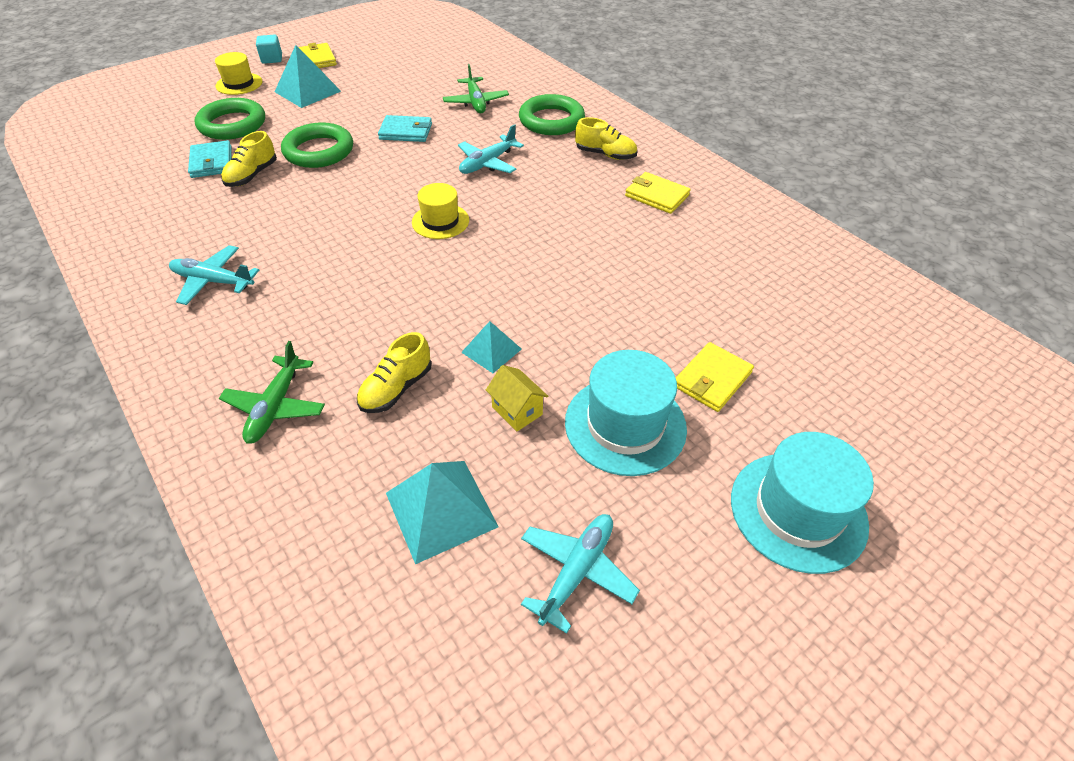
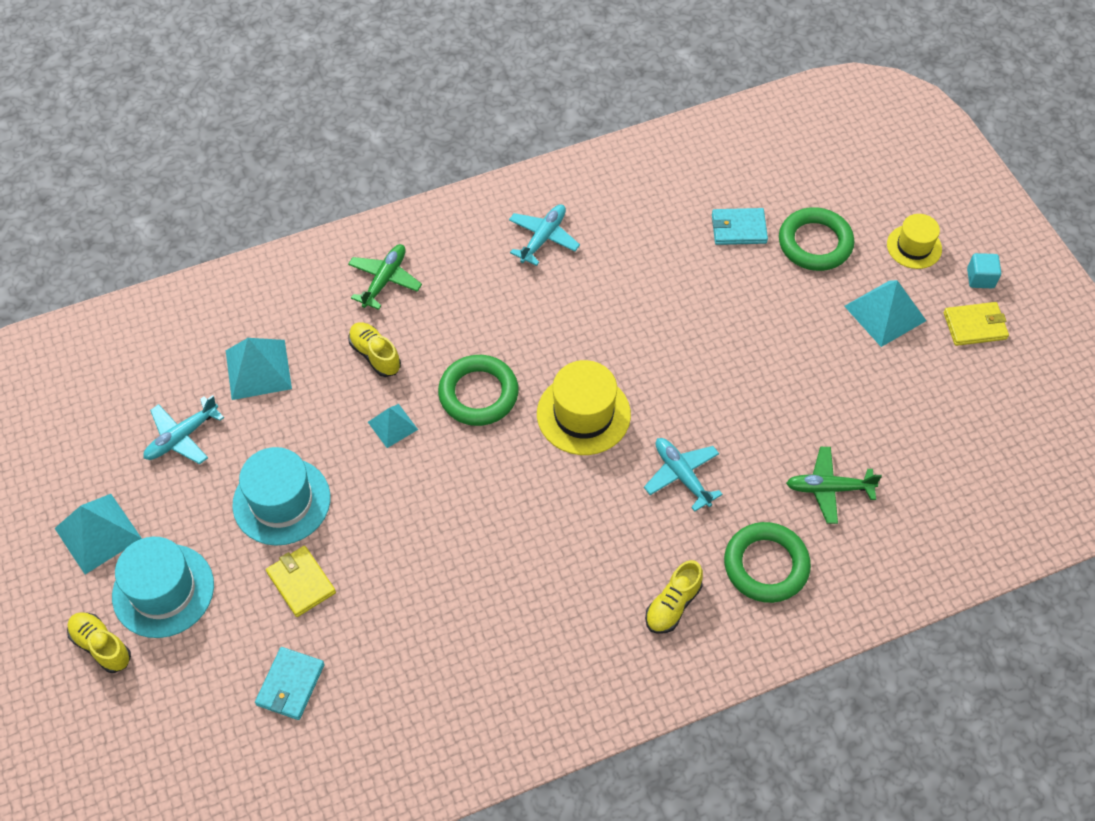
camera: 105 degrees right, 10 degrees up
green plane [219,341,325,444] -> green plane turned 90 degrees clockwise [348,244,422,310]
yellow shoe [221,131,277,187] -> yellow shoe moved to [67,612,131,673]
green ring [281,122,353,168] -> green ring moved to [438,355,519,426]
turquoise wallet [378,115,432,142] -> turquoise wallet moved to [255,647,325,720]
yellow hat [412,183,469,239] -> yellow hat [537,360,631,455], size x1.60
yellow house [486,365,548,431] -> none
turquoise plane [521,514,640,634] -> turquoise plane turned 90 degrees clockwise [143,395,224,464]
yellow wallet [625,172,691,214] -> none
none -> turquoise pyramid [54,494,142,574]

